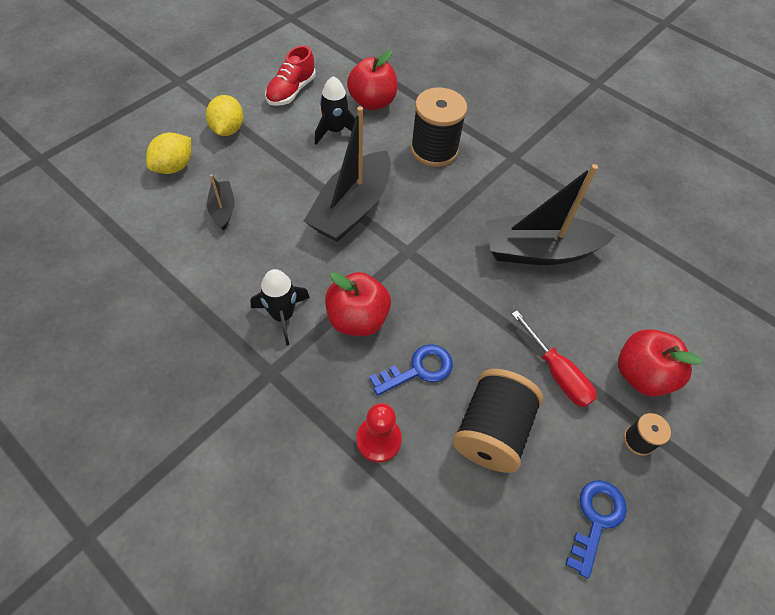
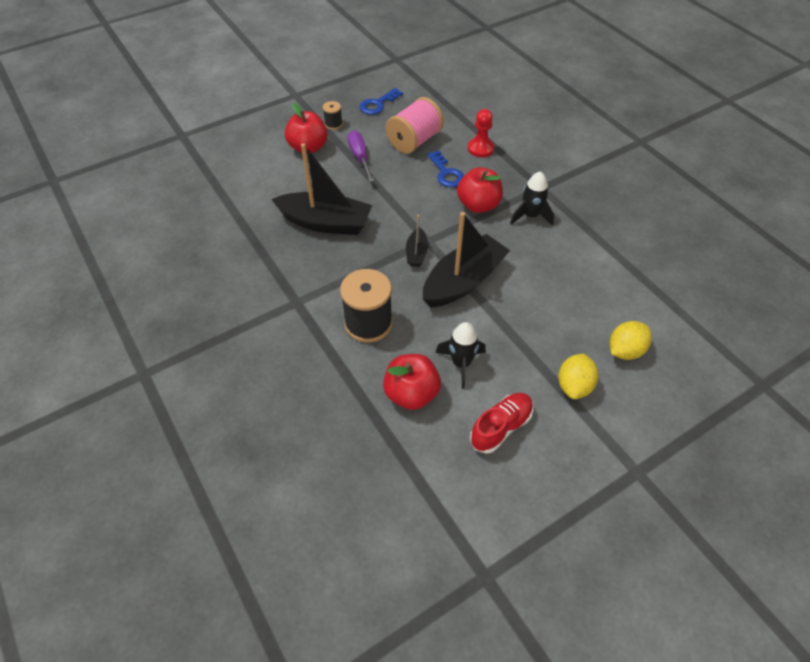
camera: 160 degrees left, 5 degrees down
black boat [207,174,235,230] -> black boat moved to [406,215,428,267]
blue key [369,344,453,396] -> blue key turned 105 degrees counterclockwise [427,151,464,187]
black spool [453,369,543,473] -> pink spool [386,97,444,154]
red screwdriver [512,311,597,407] -> purple screwdriver [347,131,374,182]

